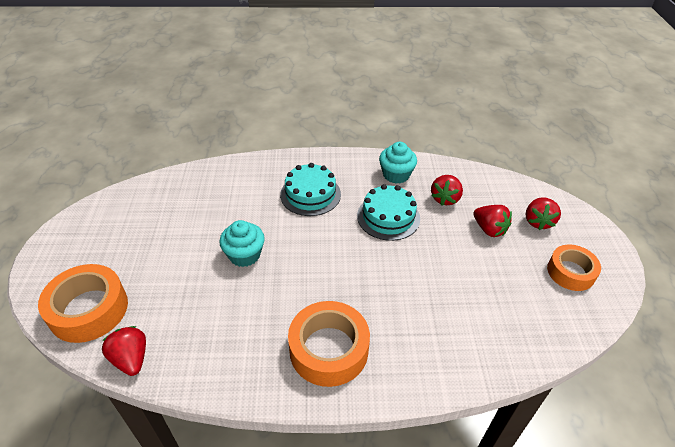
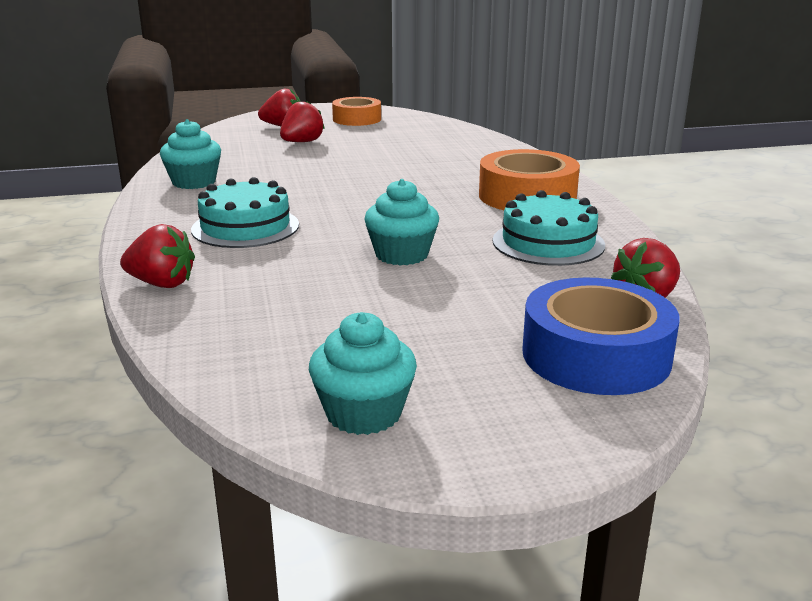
camera: 100 degrees left, 20 degrees down
orange tape [38,264,128,343] -> blue tape [522,277,680,395]
turquoise cake [357,184,420,241] -> turquoise cake moved to [493,190,605,266]
red strawberry [431,175,463,205] -> red strawberry moved to [120,224,195,288]
none -> turquoise cupcake [309,312,417,435]

